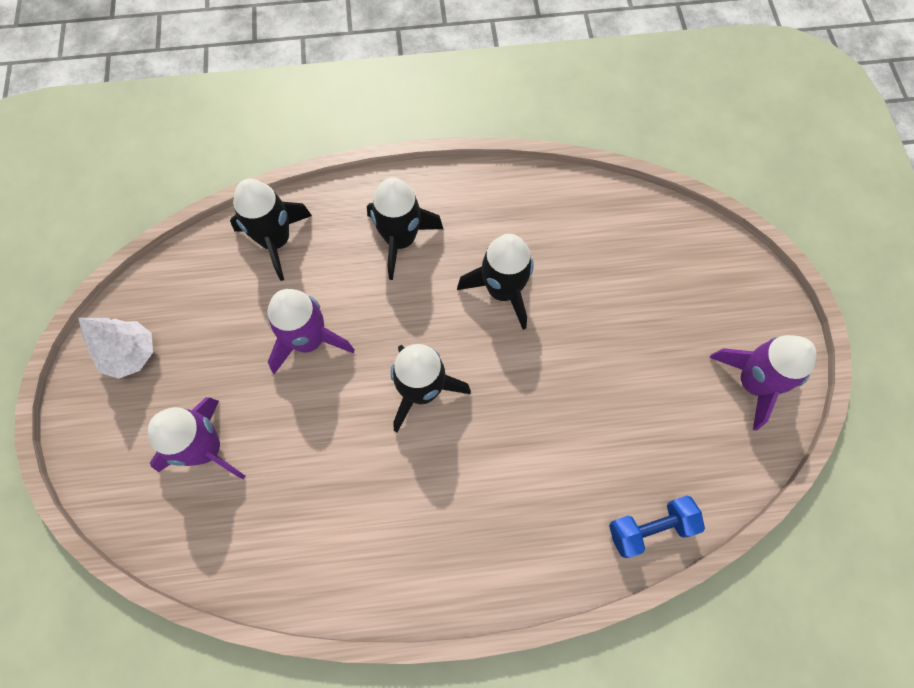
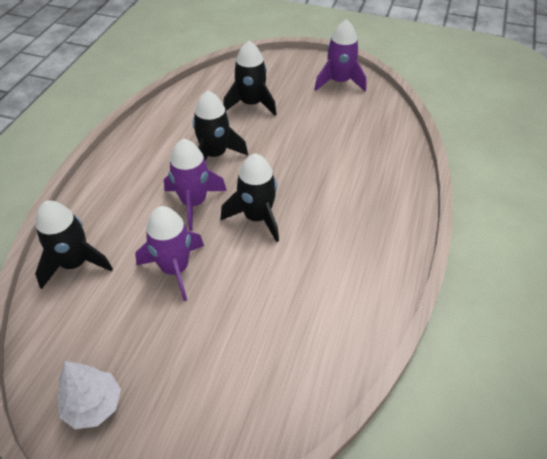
camera: 65 degrees left, 20 degrees down
purple rocket [148,397,246,479] -> purple rocket moved to [164,138,227,231]
black rocket [367,178,443,280] -> black rocket moved to [223,41,277,116]
blue dumbbell [609,495,705,558] -> none

